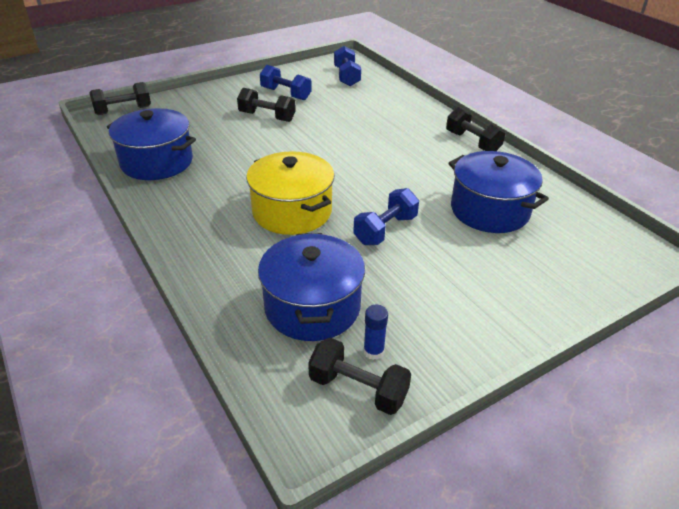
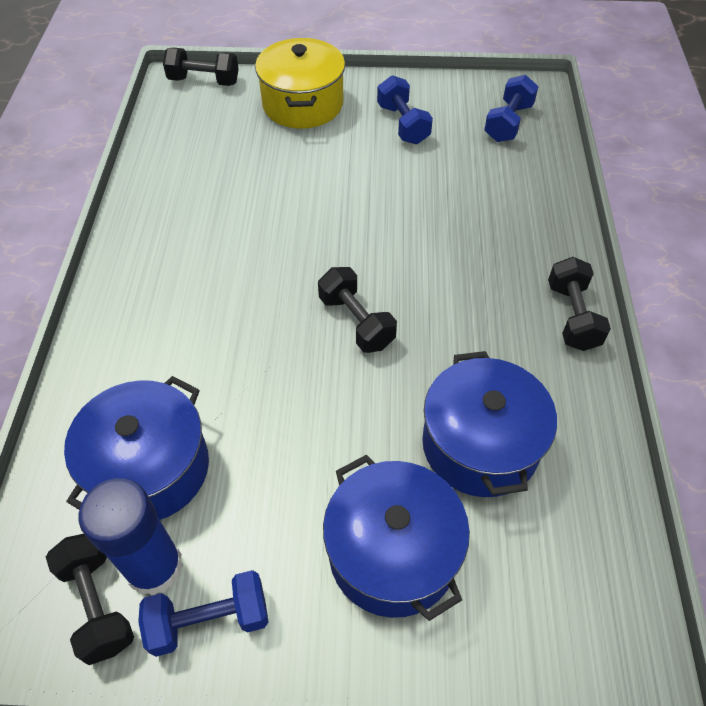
camera: 35 degrees right, 15 degrees up
blue pot [107,108,196,180] -> blue pot moved to [323,455,470,621]
black dumbbell [237,88,296,122] -> black dumbbell moved to [318,267,397,353]
yellow pot [246,151,334,235] -> yellow pot moved to [255,38,345,129]
blue dumbbell [353,188,419,245] -> blue dumbbell moved to [138,570,269,657]
blue glue stick [363,305,388,360] -> blue glue stick [79,478,183,595], size x2.14

